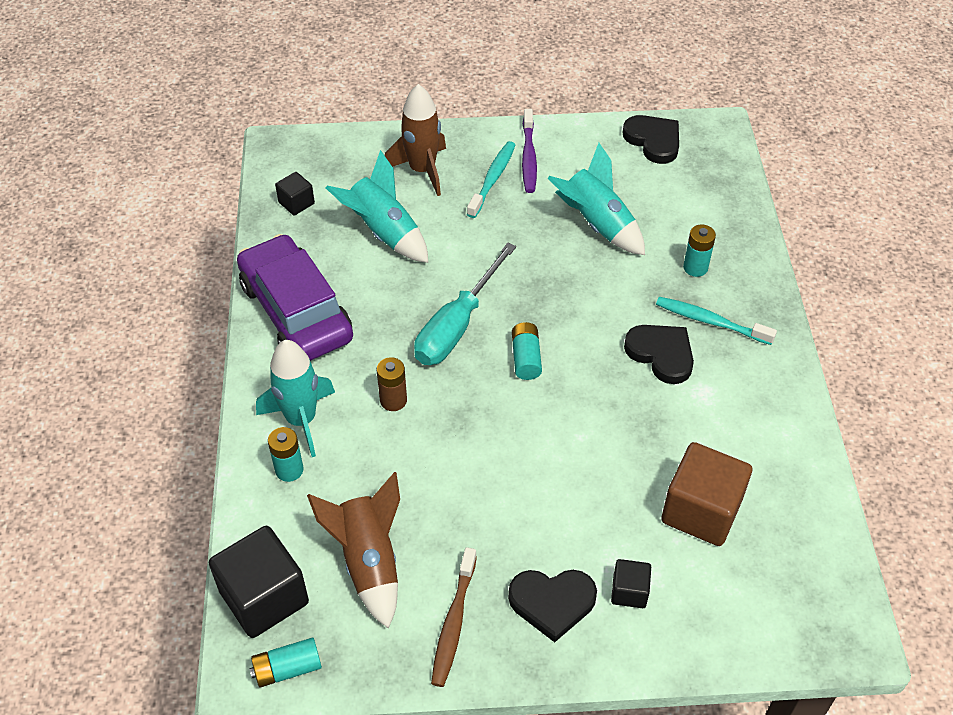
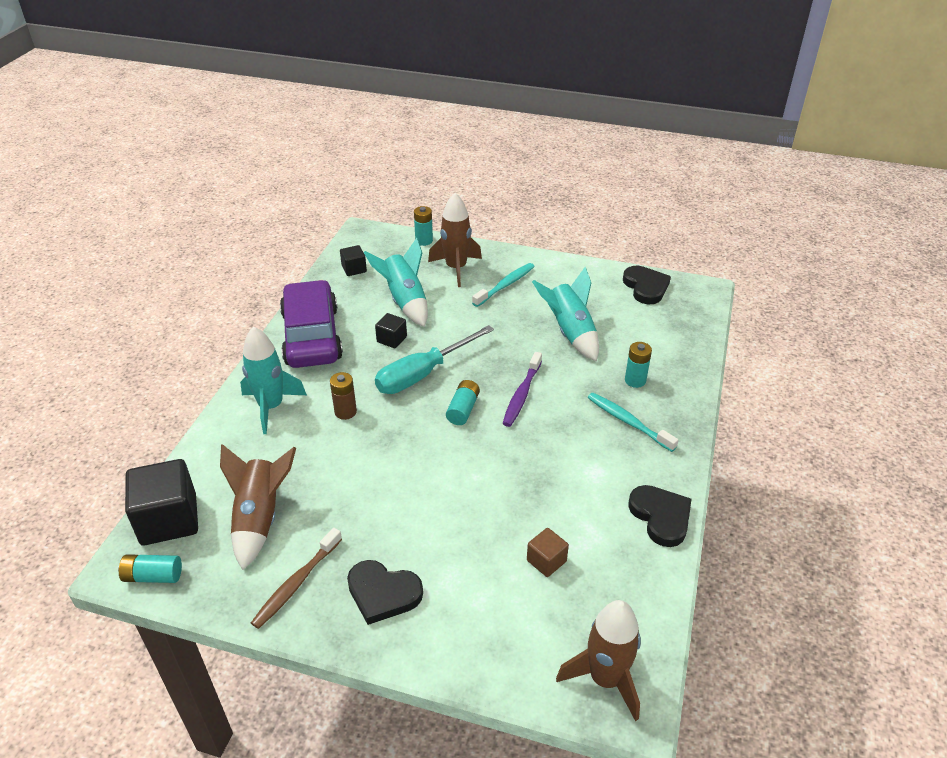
camera: 20 degrees right, 10 degrees down
turquoise battery [268,427,304,482] -> turquoise battery moved to [414,206,433,246]
purple toothbrush [522,109,537,193] -> purple toothbrush moved to [503,352,542,427]
black cube [611,559,651,608] -> black cube moved to [375,313,407,348]
black heart [624,325,694,384] -> black heart moved to [628,485,692,547]
brown cube [661,442,752,546] -> brown cube [527,528,569,577], size x0.51
none -> brown rocket [556,600,641,721]

